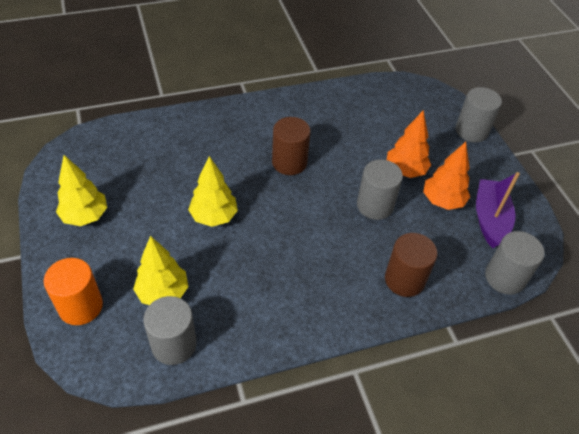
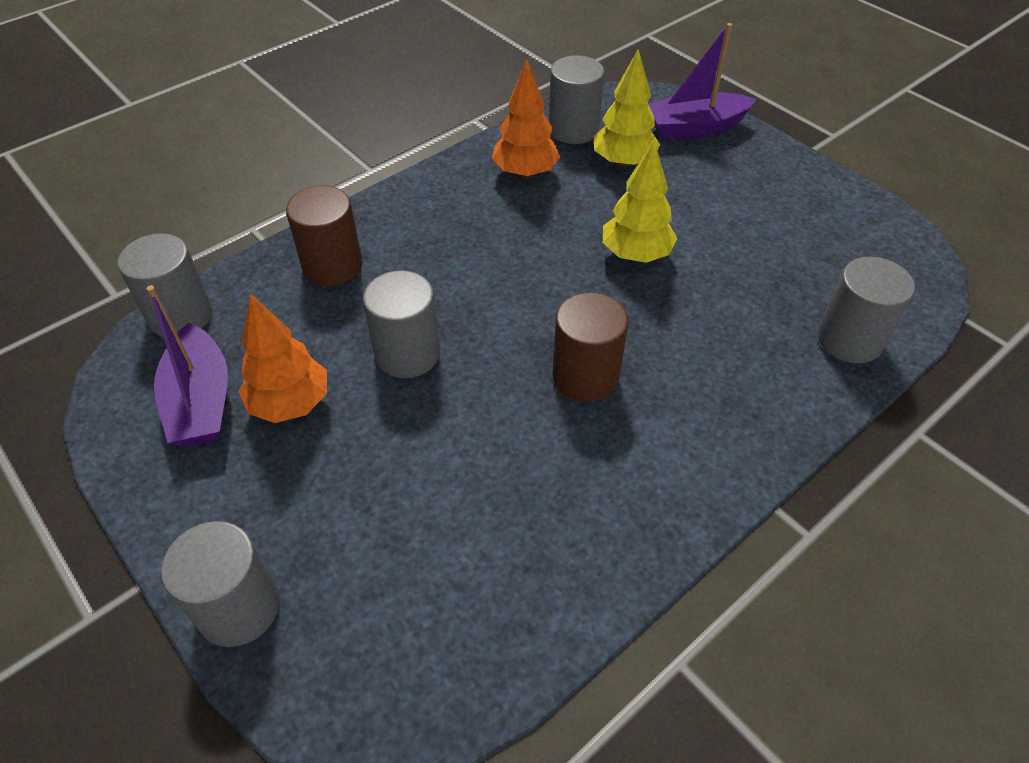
camera: 160 degrees right, 0 degrees up
orange cylinder [44,258,103,325] -> purple boat [649,23,756,140]
yellow tree [56,155,107,226] -> none
orange tree [387,110,431,178] -> orange tree moved to [492,60,560,178]
none -> grey cylinder [817,257,915,363]

